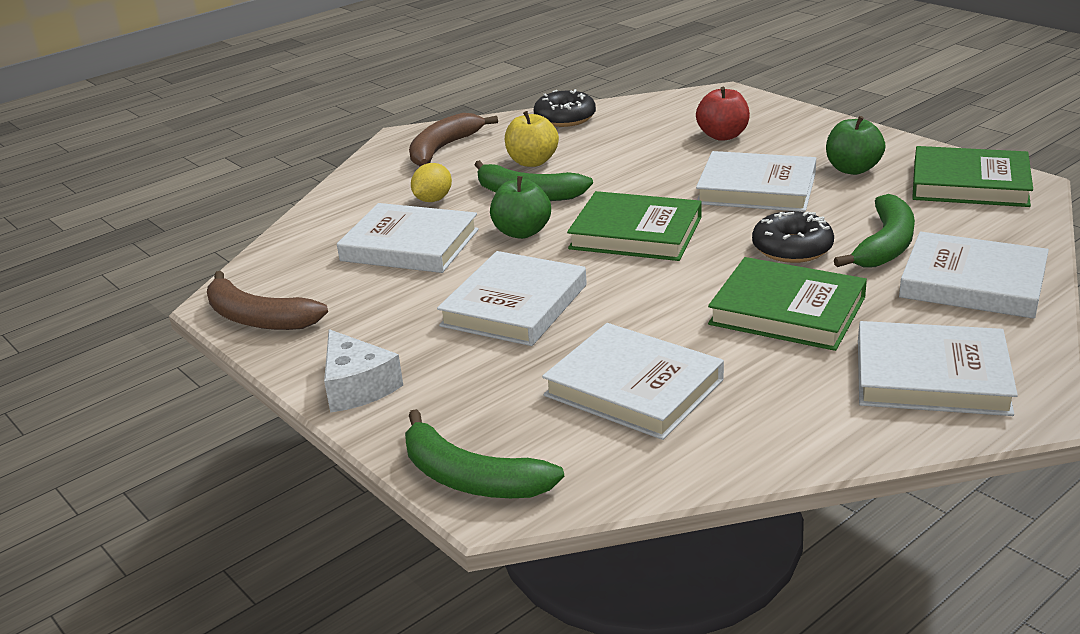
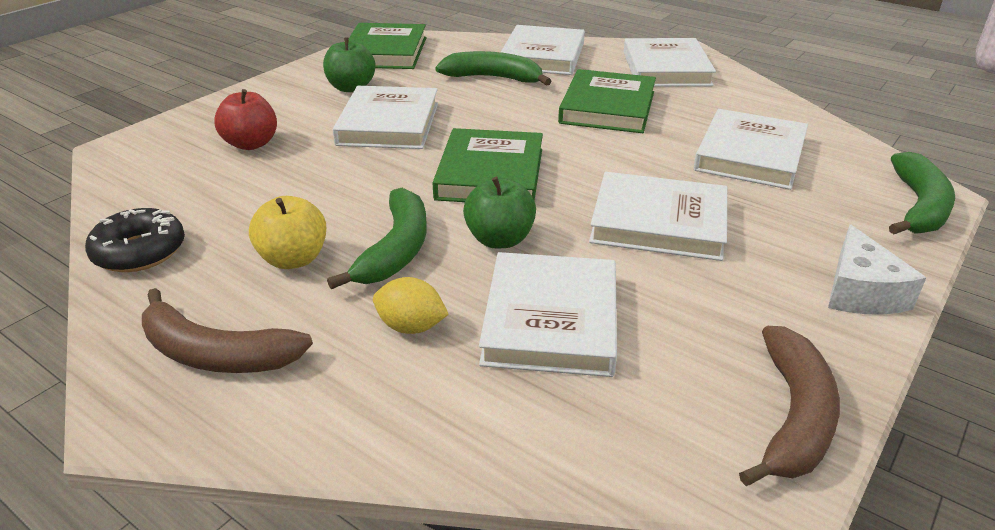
camera: 105 degrees left, 5 degrees up
white cheese [324,329,403,413] -> white cheese turned 135 degrees clockwise [828,224,926,315]
black donut [752,211,834,263] -> none

